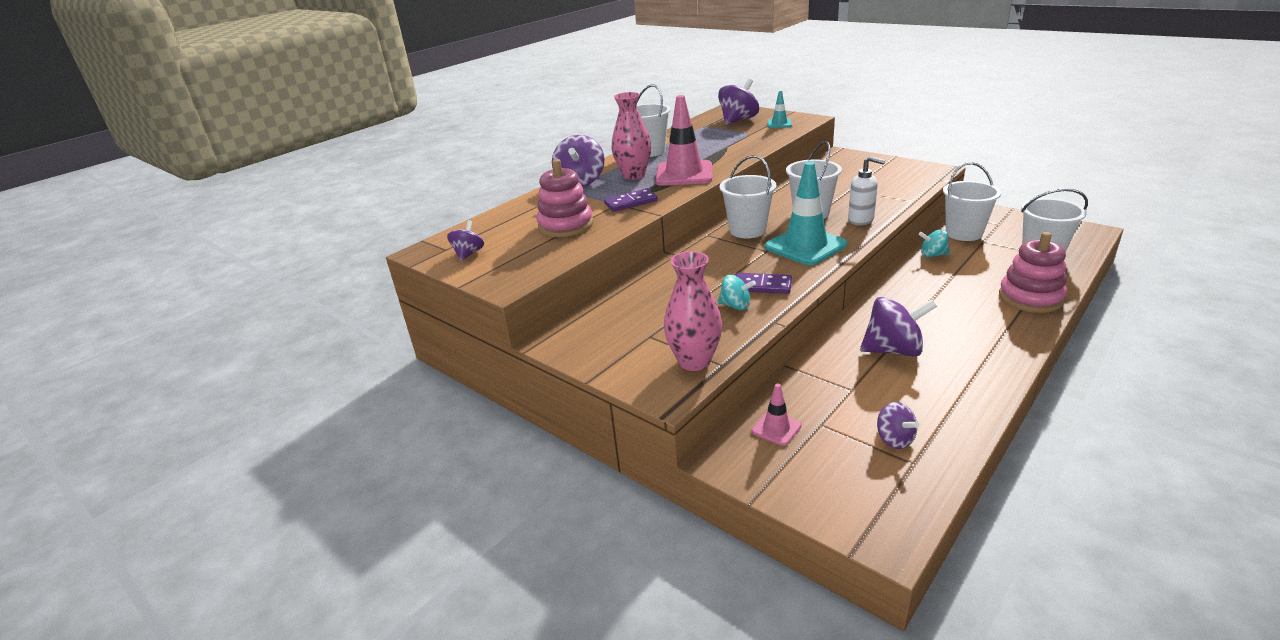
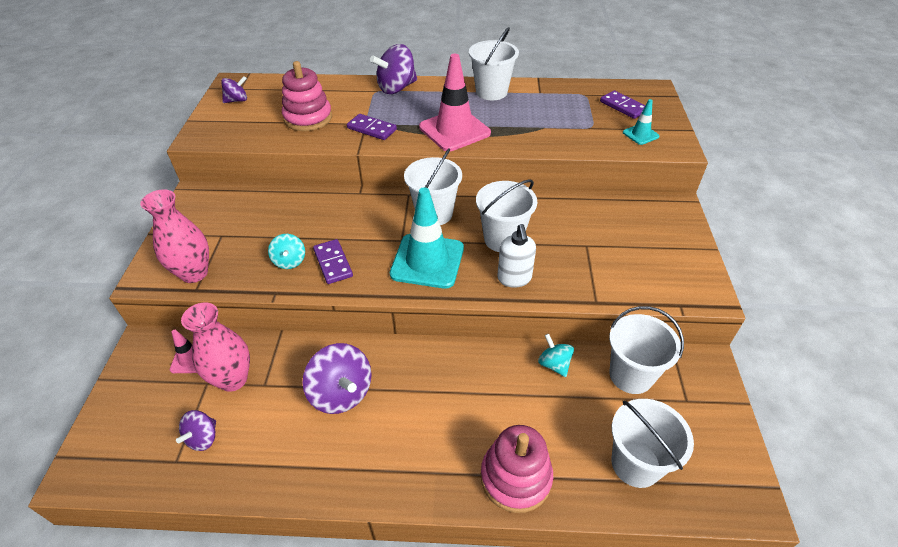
camera: 50 degrees right, 15 degrees up
pink vase [612,92,651,180] -> pink vase moved to [181,303,250,392]
purple spinning top [718,79,759,125] -> purple domino [600,90,645,119]

